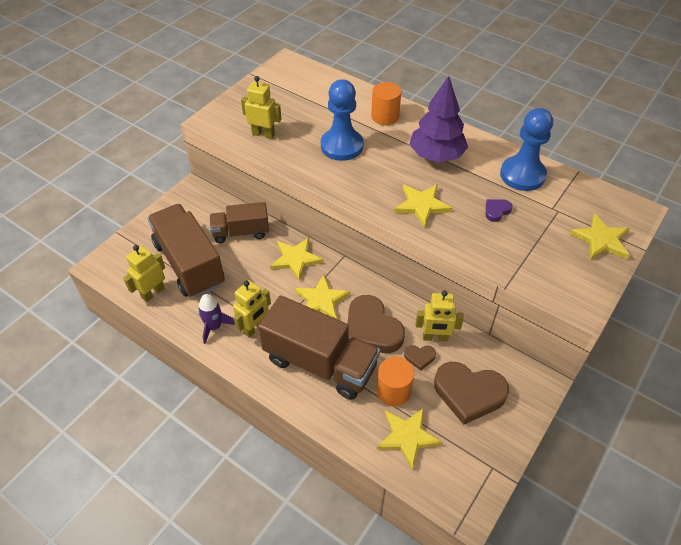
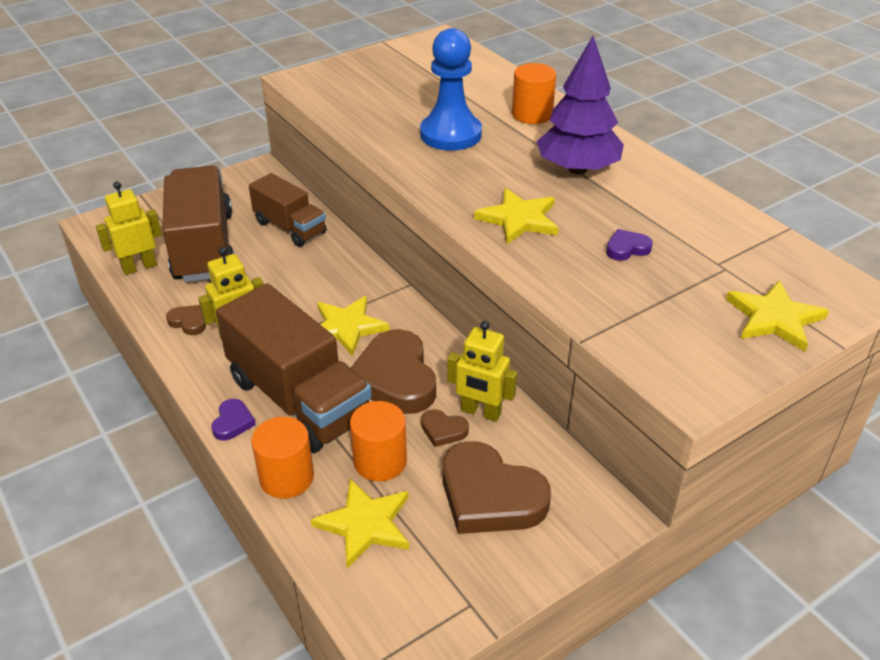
camera: 20 degrees right, 10 degrees down
purple rocket [198,294,235,344] -> brown heart [166,305,206,335]
brown truck [210,202,269,243] -> brown truck turned 150 degrees counterclockwise [249,173,327,247]
yellow robot [241,76,281,139] -> none
yellow star [270,238,324,281] -> none
blue pawn [500,108,553,191] -> none
none -> purple heart [211,399,256,441]
none -> orange cylinder [251,417,314,499]

